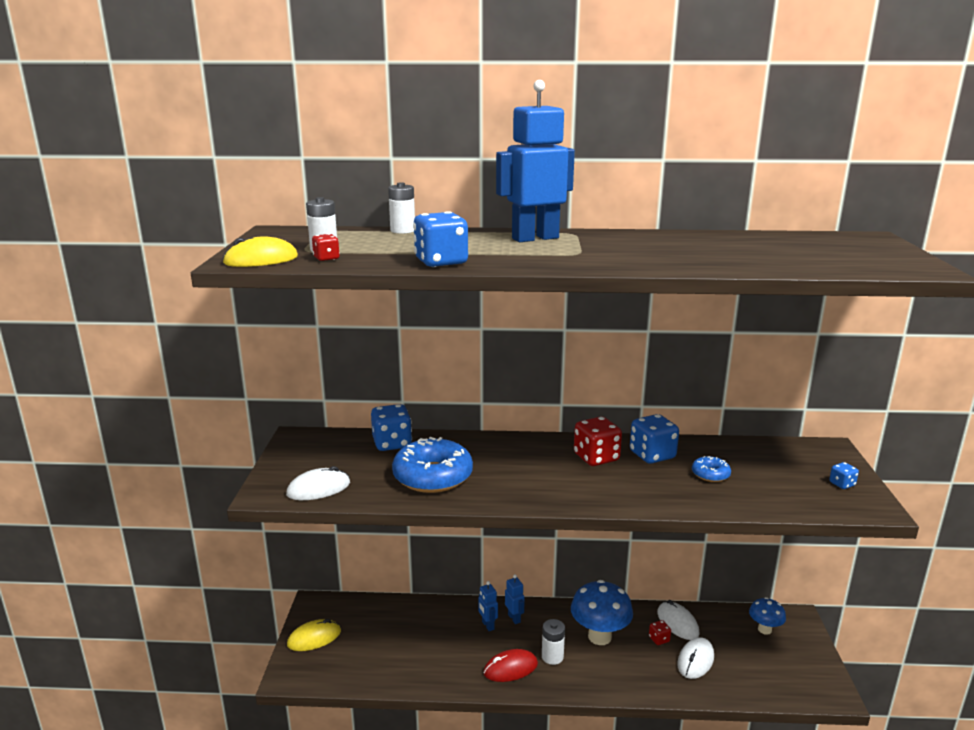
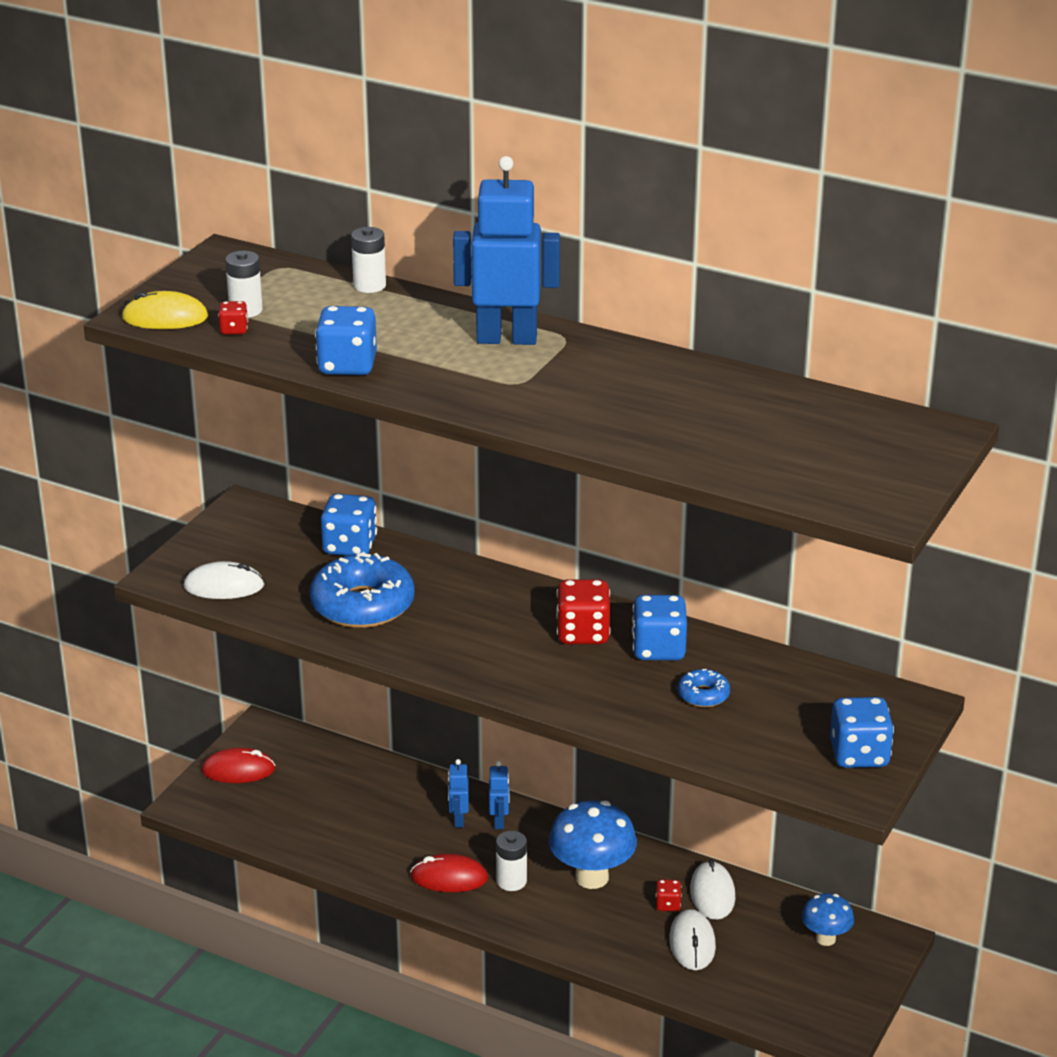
camera: 25 degrees right, 10 degrees up
yellow mouse [287,619,341,651] -> red mouse [202,748,276,783]
white mouse [677,637,714,679] -> white mouse turned 60 degrees counterclockwise [669,909,716,970]
blue dice [829,462,859,489] -> blue dice [830,697,894,768], size x2.00

